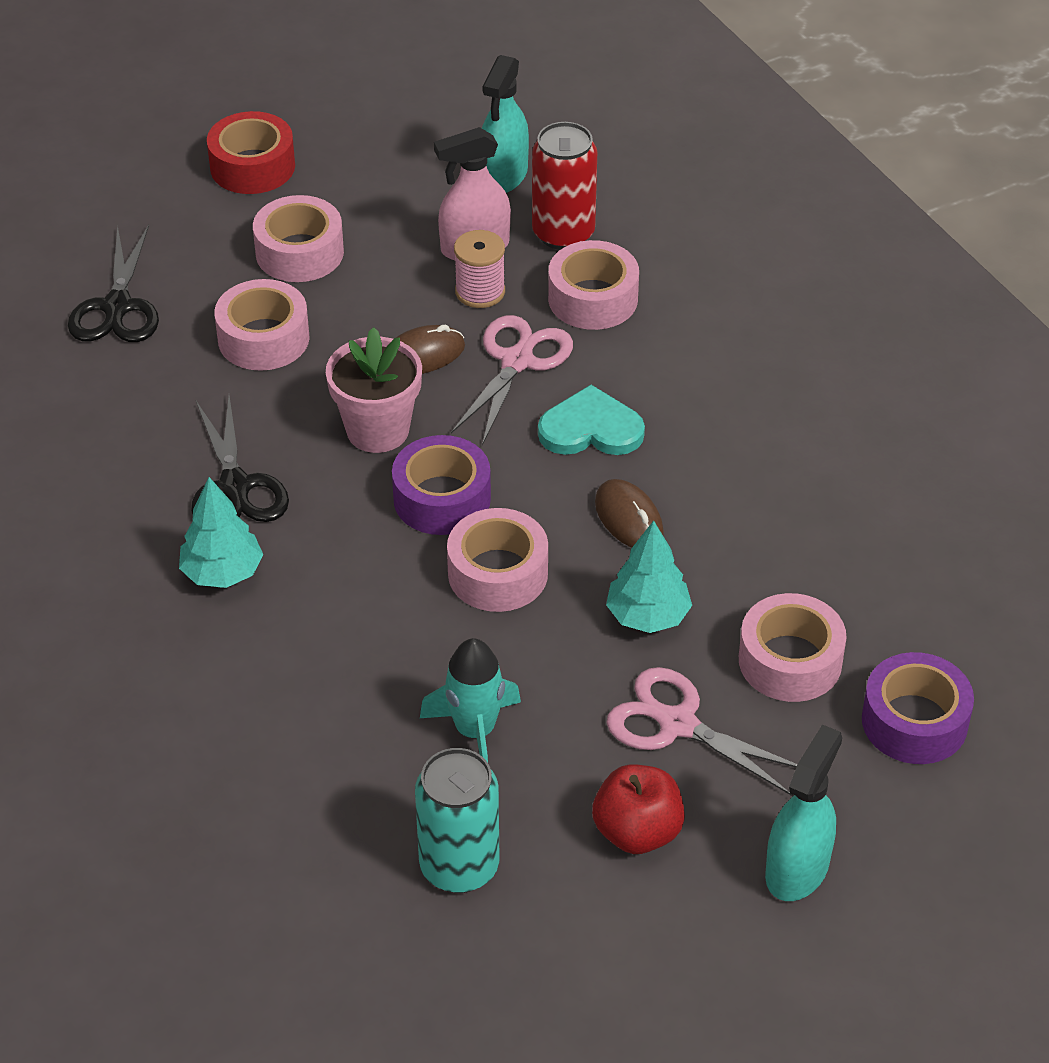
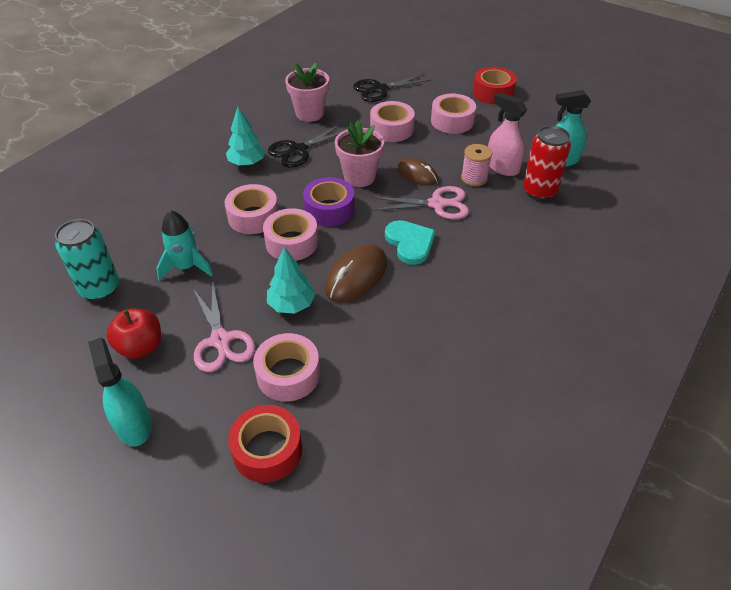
camera: 65 degrees right, 0 degrees up
pink tape [548,240,639,330] -> pink tape moved to [224,184,278,234]
brown mouse [595,479,664,548] -> brown mouse [325,244,387,302], size x1.51
pink scissors [606,667,798,796] -> pink scissors turned 150 degrees clockwise [193,281,256,372]
turquoise spray bottle [765,724,842,901] -> turquoise spray bottle turned 120 degrees counterclockwise [88,338,152,447]
purple tape [862,652,974,764] -> red tape [228,405,302,483]
none -> pink flower pot [285,63,329,122]

